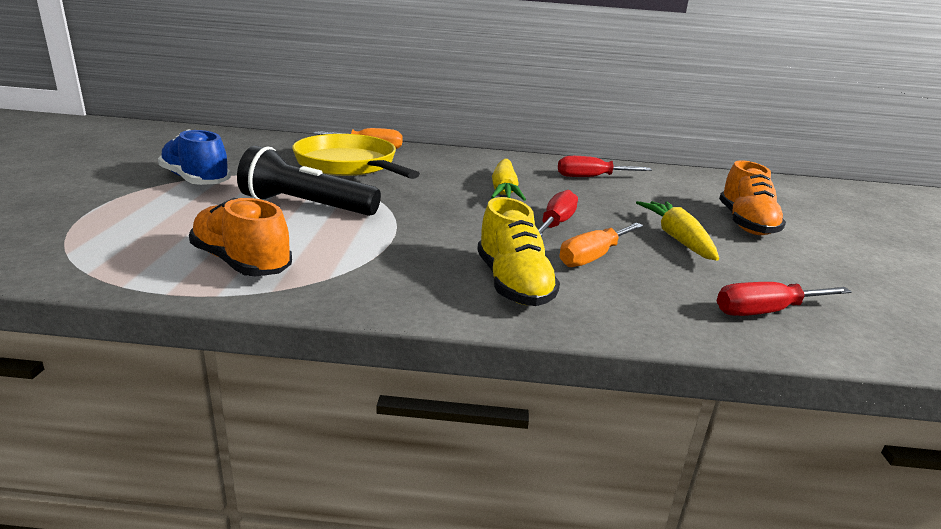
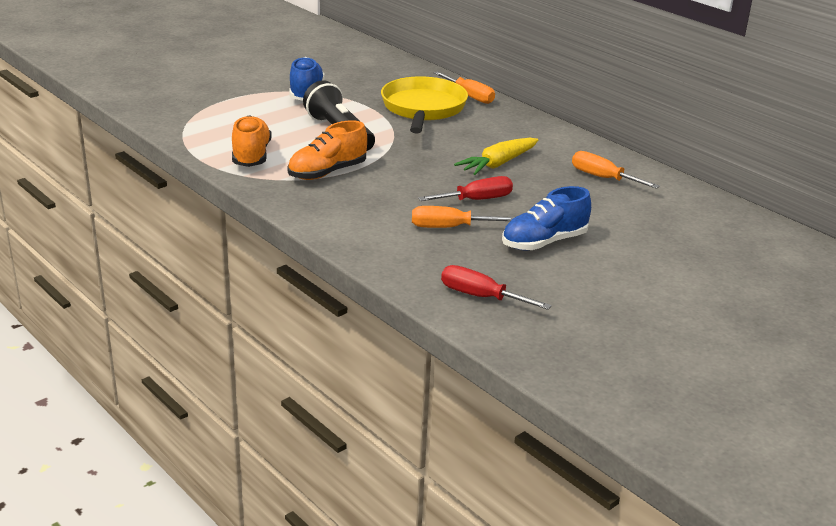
camera: 45 degrees right, 5 degrees up
yellow shoe [477,197,560,306] -> none
red screwdriver [558,156,652,177] -> orange screwdriver [572,151,660,189]
yellow carrot [636,201,719,261] -> blue shoe [502,186,591,251]
orange shoe [719,160,786,235] -> orange shoe moved to [287,120,367,180]

